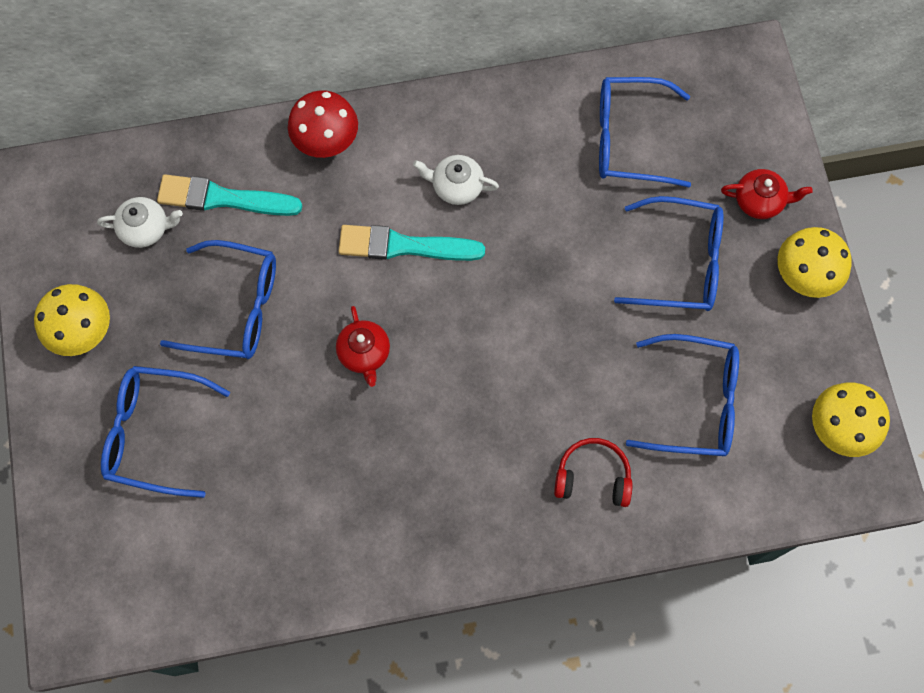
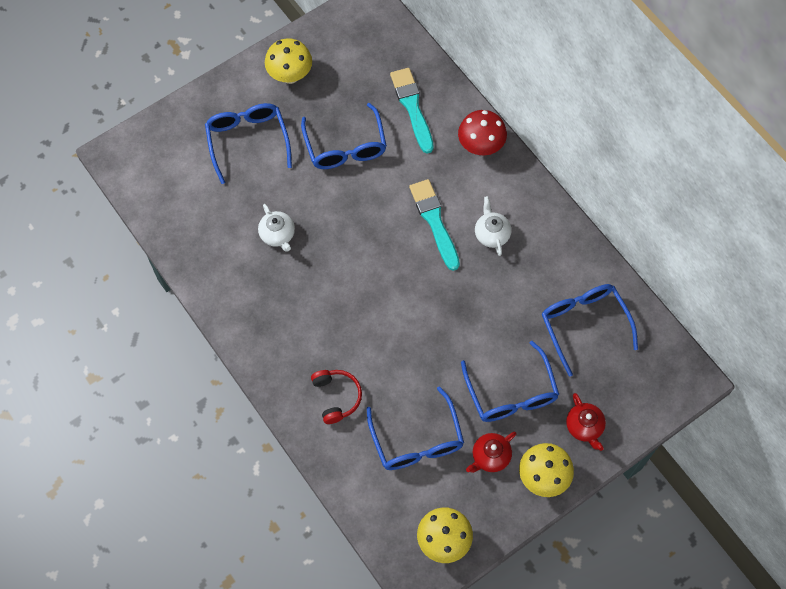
camera: 65 degrees right, 5 degrees down
white teapot [97,197,183,248] -> white teapot moved to [258,204,295,252]
red teapot [336,306,390,387] -> red teapot moved to [466,432,517,473]

